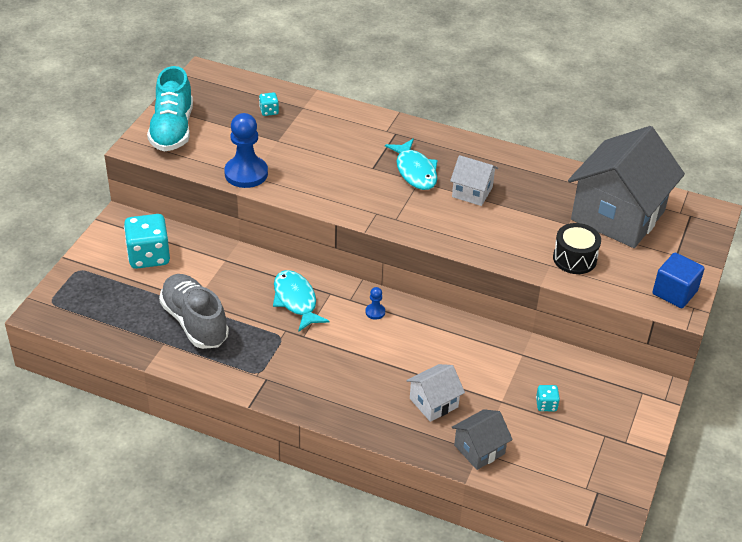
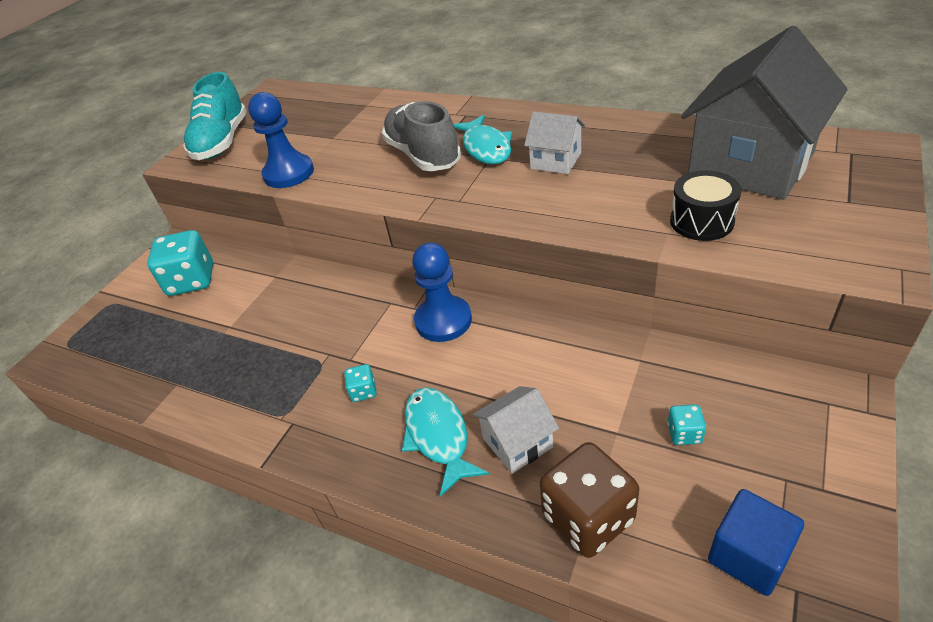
camera: 10 degrees right, 0 degrees up
grey shoe [159,274,229,349] -> grey shoe moved to [382,101,461,171]
turquoise dice [259,92,279,116] -> turquoise dice moved to [344,364,377,402]
turquoise fish [273,270,330,332] -> turquoise fish moved to [402,387,489,496]
blue pawn [366,287,385,320] -> blue pawn [412,242,472,342], size x2.26
grey house [452,409,513,470] -> brown dice [540,442,639,558]
blue cube [652,253,705,308] -> blue cube moved to [708,489,804,596]

